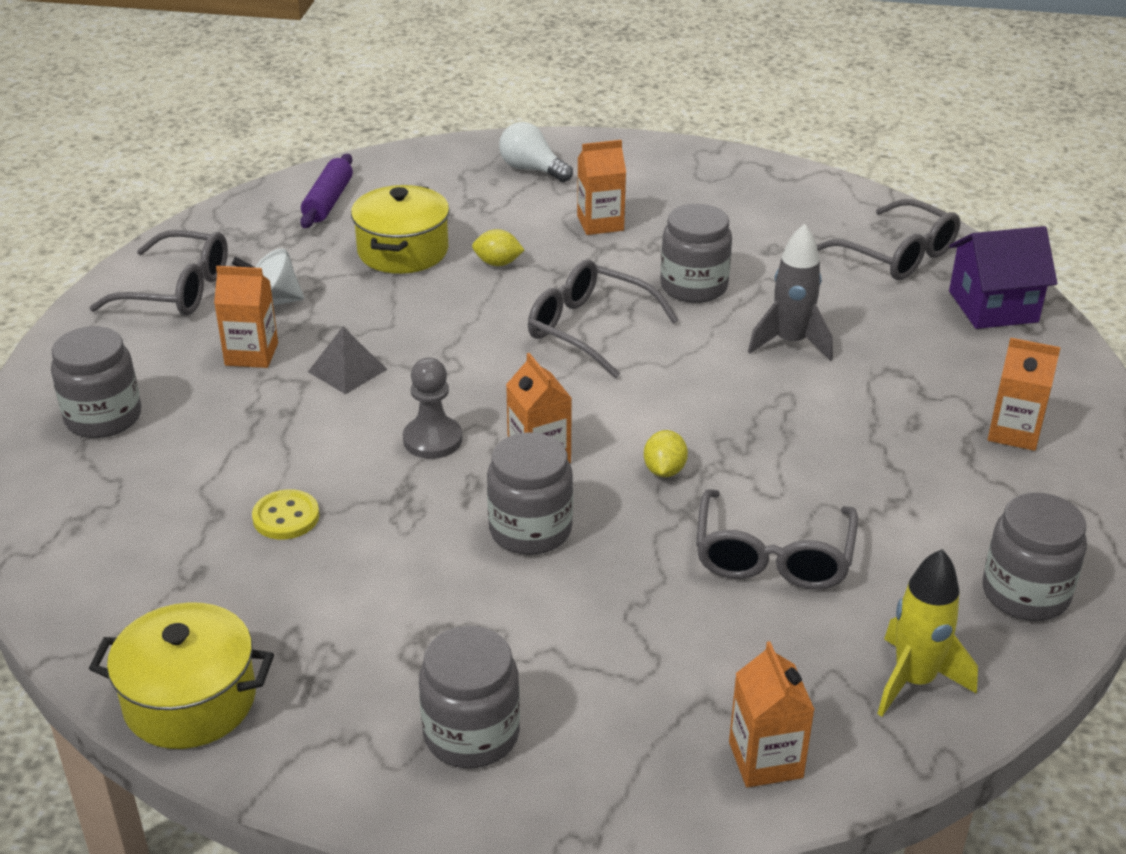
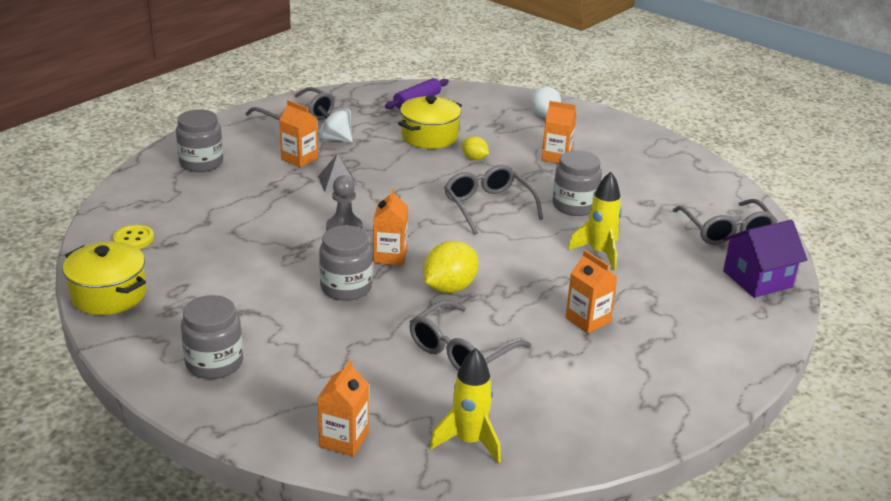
camera: 30 degrees right, 5 degrees down
yellow button [252,489,319,539] -> yellow button moved to [113,225,154,249]
yellow lemon [644,430,688,477] -> yellow lemon [423,241,479,293], size x1.79
grey rocket [748,224,833,361] -> yellow rocket [568,172,622,271]
purple house [949,226,1057,329] -> purple house turned 45 degrees counterclockwise [723,220,807,298]
grey jar [983,493,1087,621] -> none
orange carton [988,338,1061,451] -> orange carton moved to [565,250,618,333]

